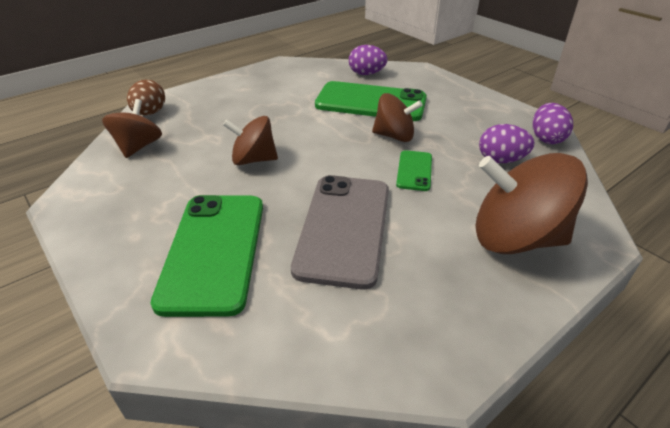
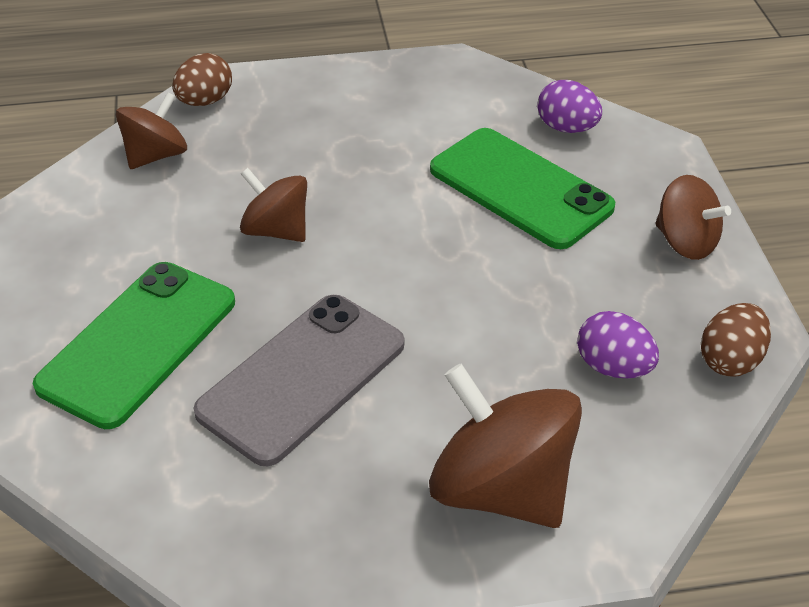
camera: 30 degrees right, 5 degrees up
brown spinning top [372,93,423,142] -> brown spinning top moved to [655,175,731,260]
green phone [396,150,432,191] -> none
purple egg [533,103,573,144] -> brown egg [701,303,771,377]

